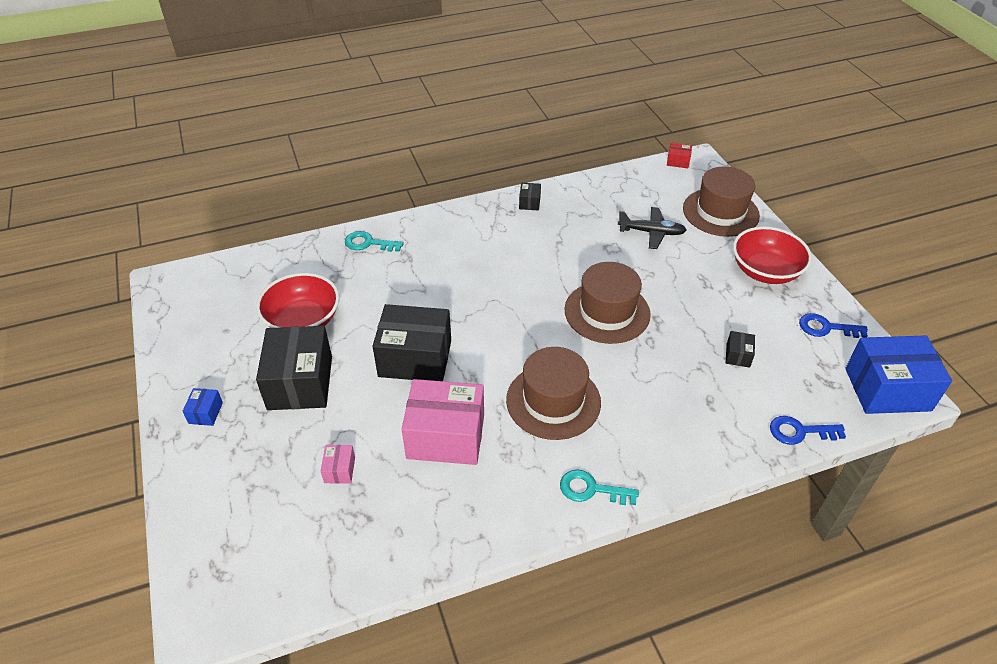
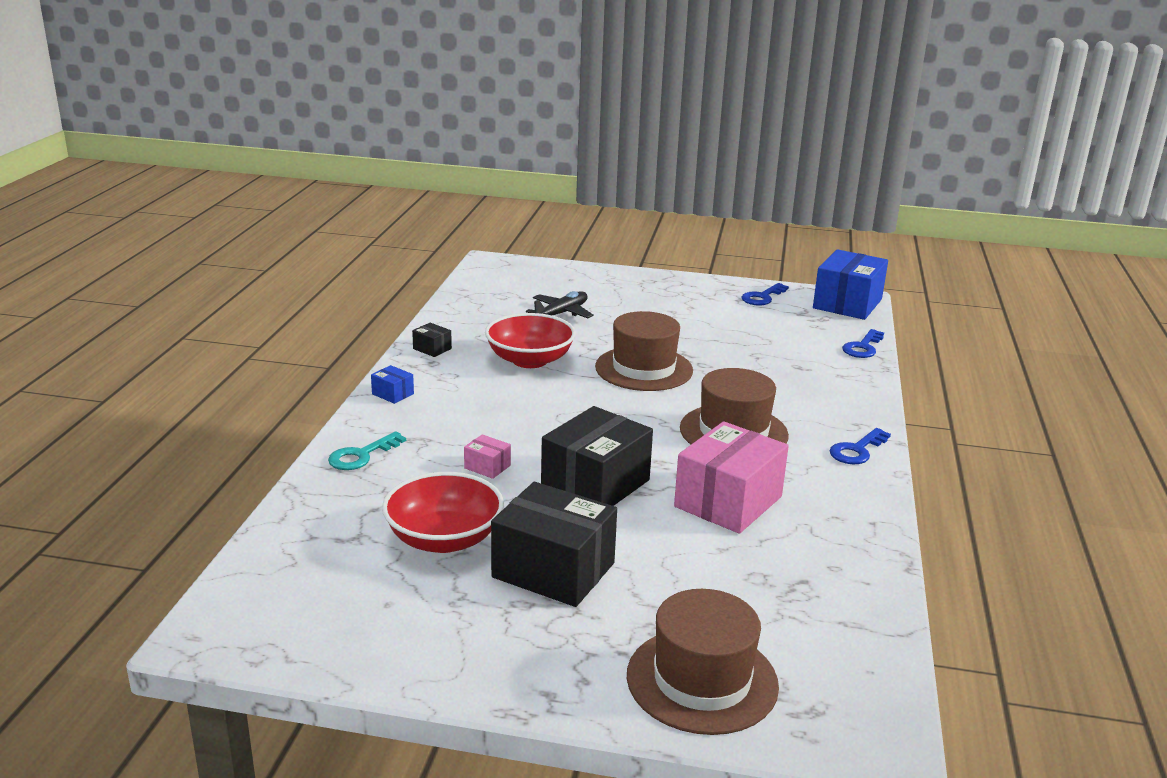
camera: 60 degrees left, 20 degrees down
blue box [182,388,223,426] -> blue box moved to [371,365,414,404]
pink box [321,445,355,484] -> pink box moved to [464,434,511,479]
turquoise key [560,470,639,505] -> blue key [830,428,891,464]
red box [667,143,692,168] -> none
brown hat [683,167,760,237] -> brown hat moved to [627,589,779,735]
black box [726,331,755,368] -> none
red bowl [733,226,812,284] -> red bowl moved to [485,313,576,368]

